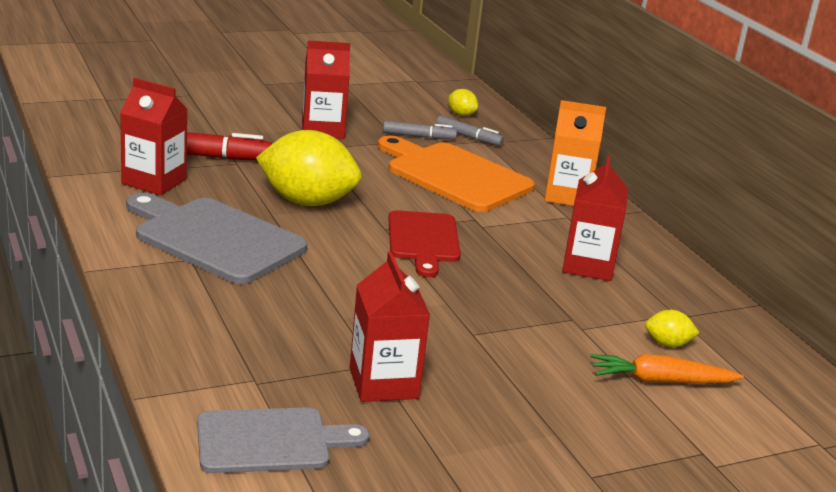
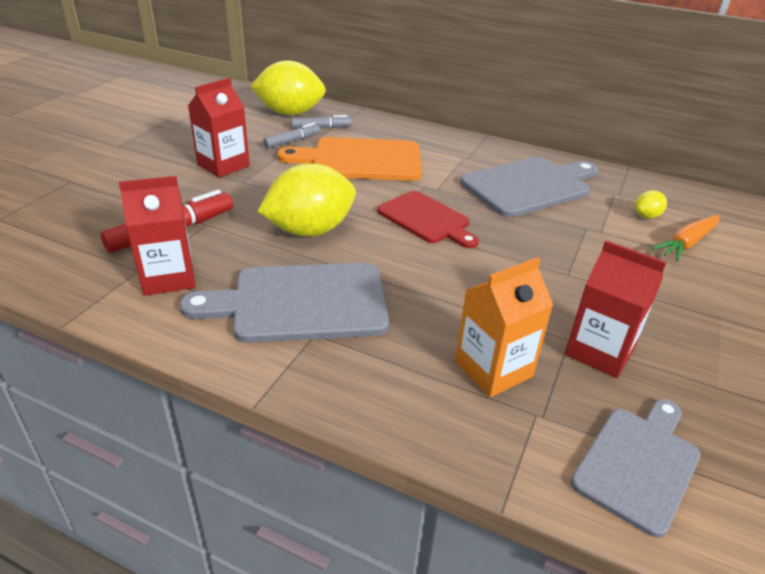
camera: 40 degrees left, 10 degrees up
yellow lemon [448,89,478,116] -> yellow lemon [250,60,326,115], size x2.35
orange carton [544,100,606,206] -> orange carton moved to [455,257,553,397]
red carton [562,156,628,281] -> grey cutting board [460,157,598,217]

